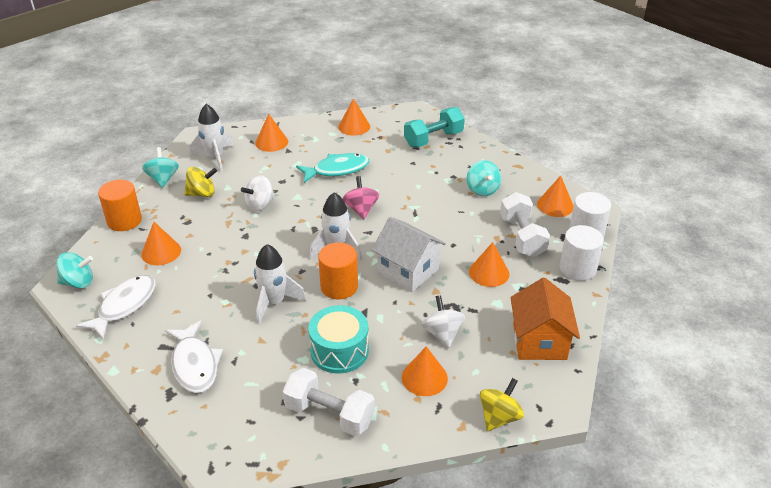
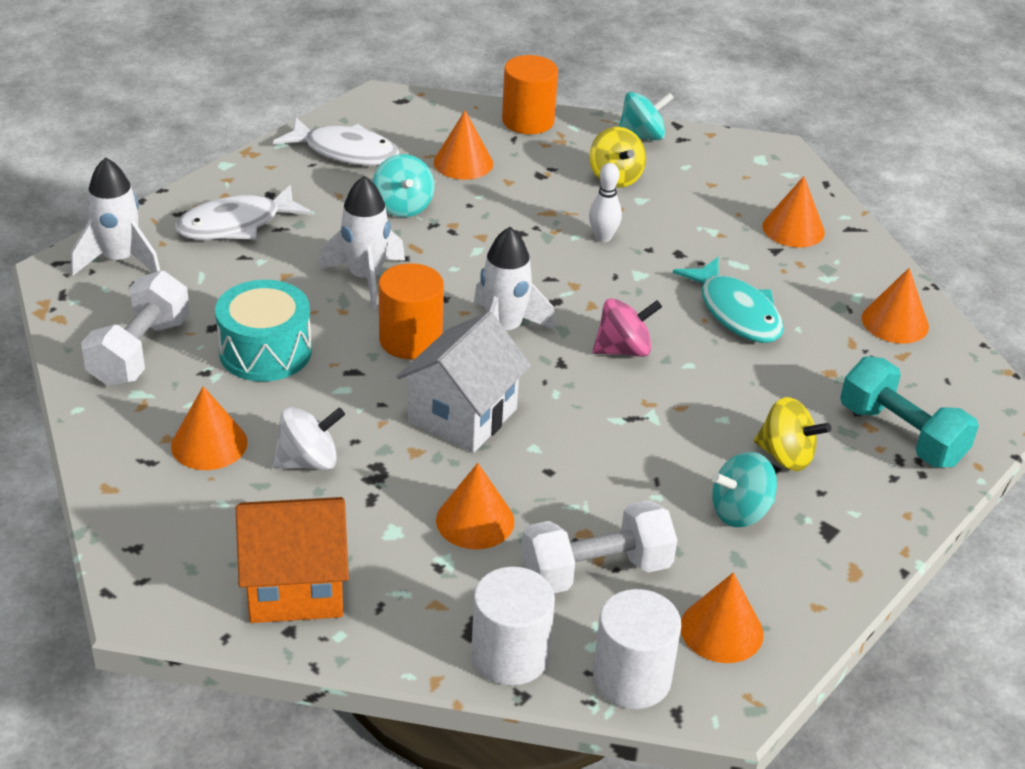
camera: 80 degrees right, 0 degrees up
turquoise spinning top [56,252,93,289] -> turquoise spinning top moved to [372,154,434,217]
white rocket [190,104,234,172] -> white rocket moved to [71,157,160,276]
white spinning top [241,175,275,212] -> white bowling pin [589,163,622,242]
yellow spinning top [480,378,524,431] -> yellow spinning top moved to [754,397,831,471]

